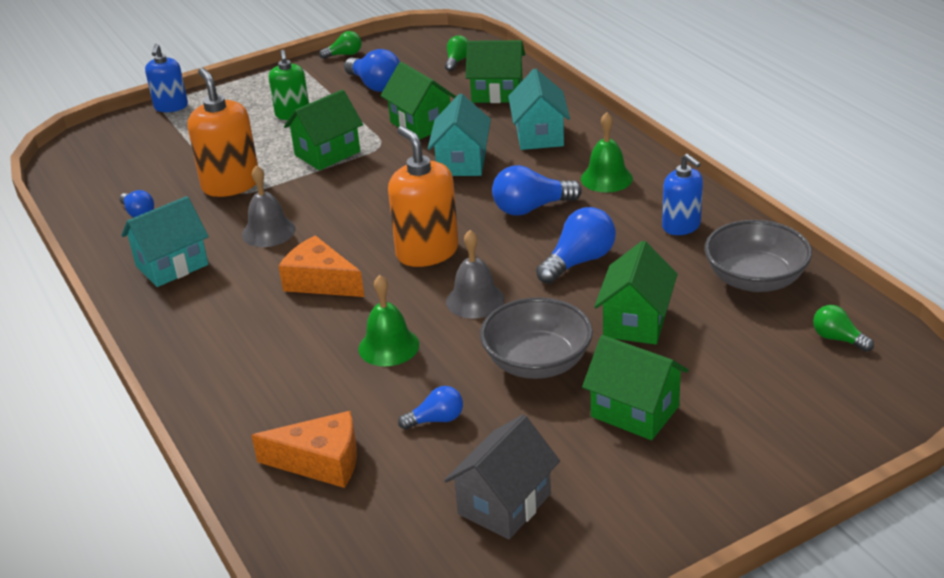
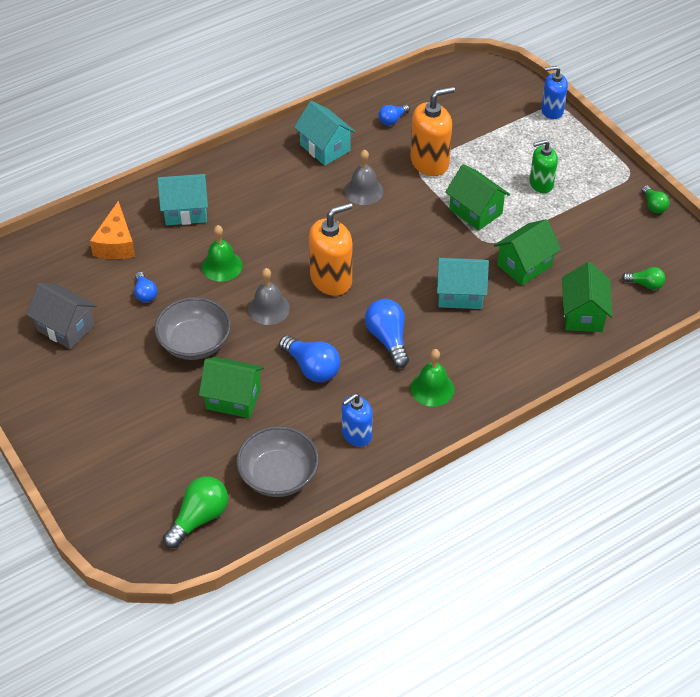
camera: 85 degrees right, 15 degrees up
orange cheese [279,235,364,297] -> none
blue light bulb [344,49,400,92] -> none
turquoise house [508,69,570,150] -> turquoise house moved to [157,174,208,225]
green house [582,335,689,440] -> none
green light bulb [813,305,874,352] -> green light bulb [163,476,228,548], size x1.69

